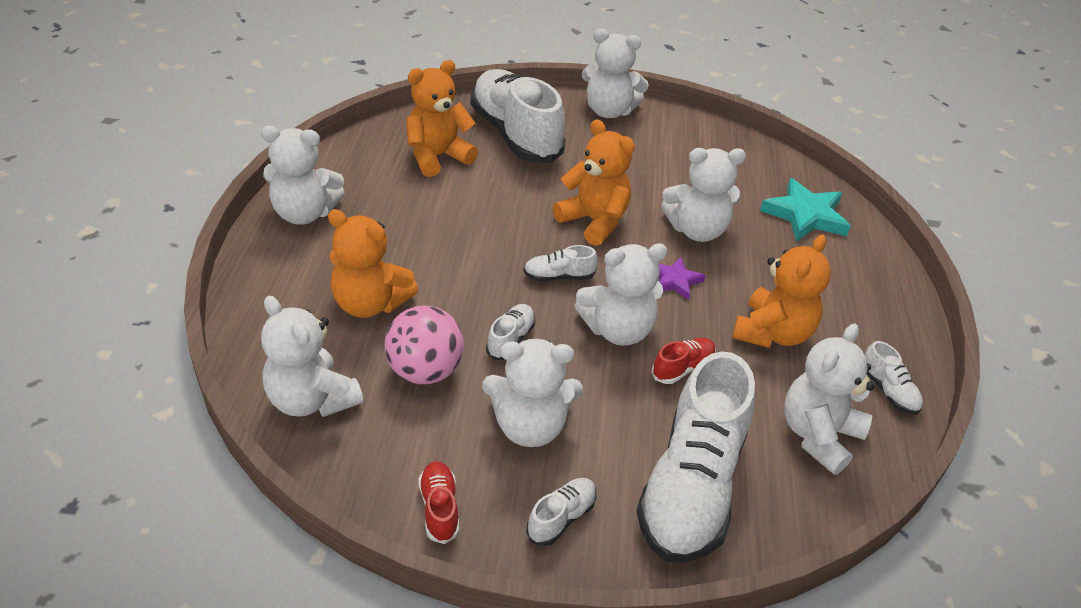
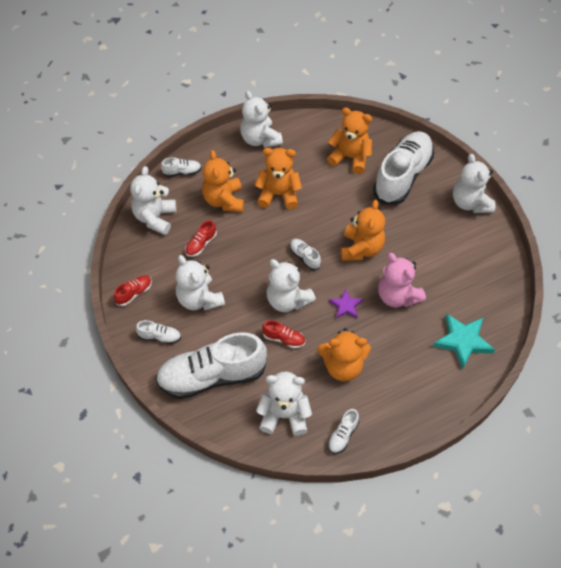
camera: 60 degrees right, 15 degrees up
pink ball [385,306,464,384] -> red shoe [185,220,217,257]
white shoe [486,304,535,360] -> white shoe moved to [161,157,202,177]
white teddy bear [661,148,746,242] -> pink teddy bear [378,253,426,308]
none -> orange teddy bear [255,148,302,210]

